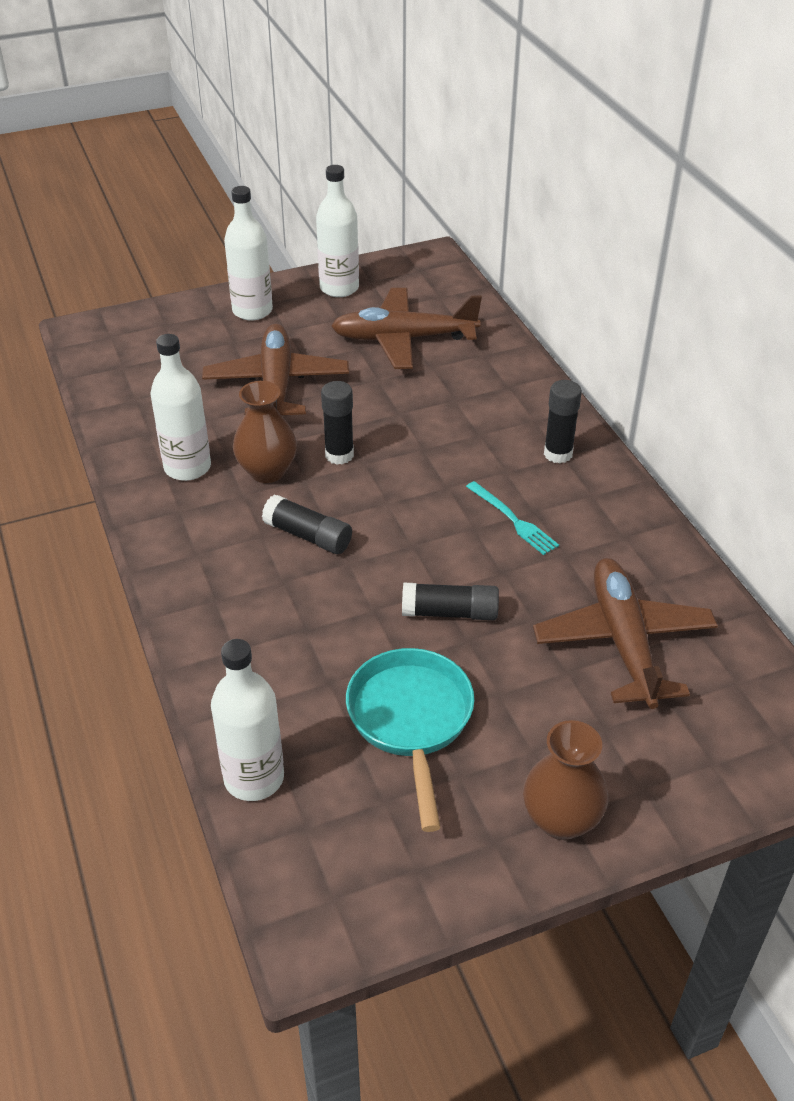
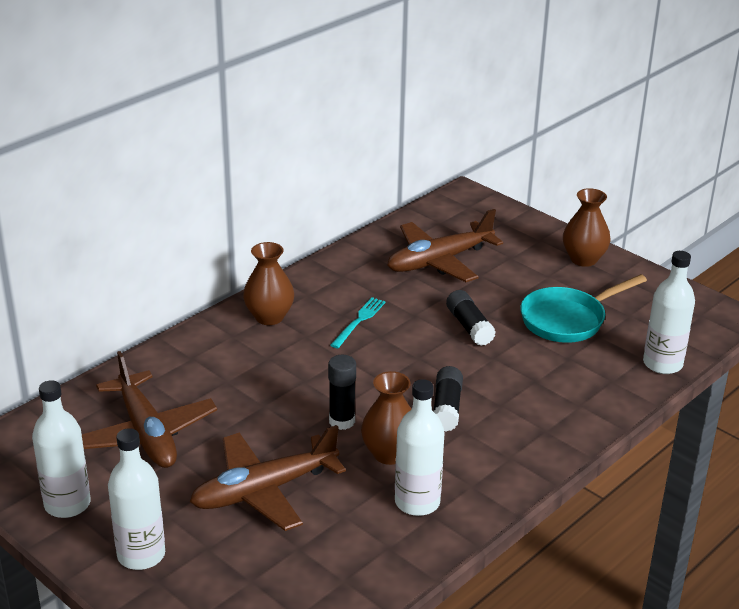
camera: 115 degrees left, 10 degrees down
black glue stick [544,380,582,463] -> brown vase [243,242,294,325]

